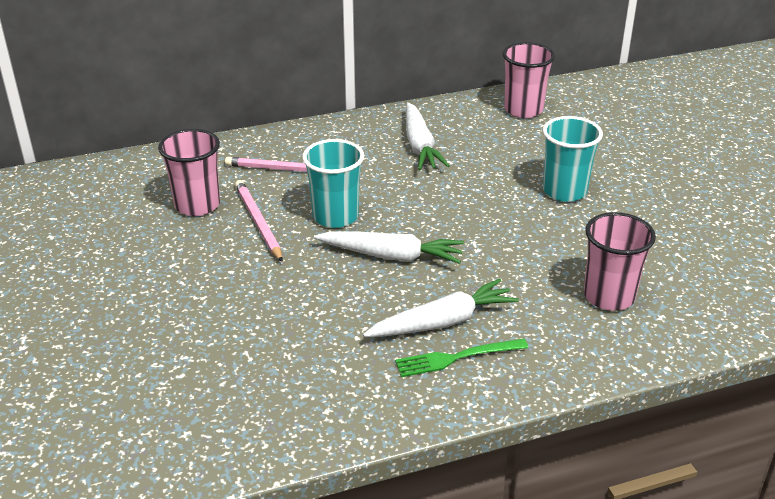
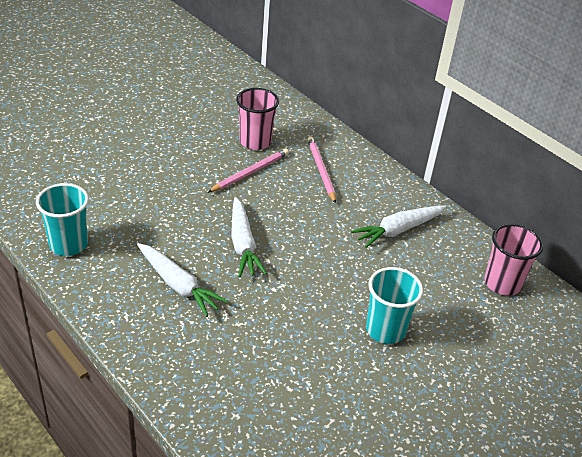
camera: 65 degrees right, 5 degrees up
turquoise cup [302,139,364,228] -> turquoise cup moved to [36,183,89,256]
green fork [395,339,528,377] -> none
pink cup [584,212,656,311] -> none

